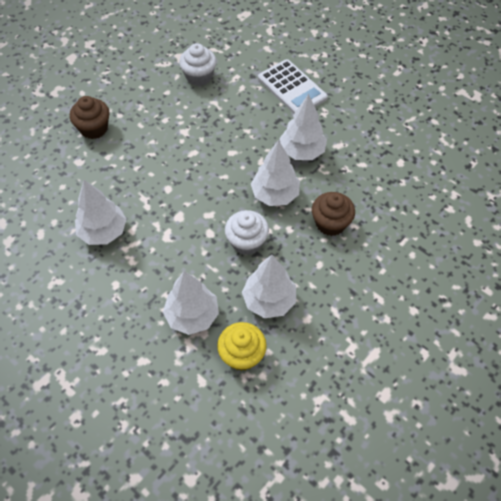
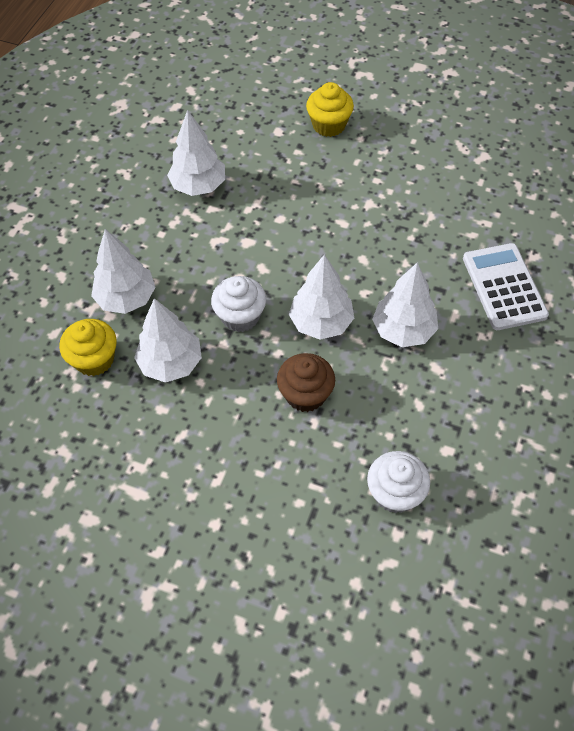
camera: 70 degrees right, 0 degrees up
brown cupcake [70,96,109,139] -> yellow cupcake [306,82,354,137]
white cupcake [179,43,217,86] -> white cupcake moved to [367,451,430,513]
white calculator [258,59,328,113] -> white calculator turned 135 degrees clockwise [463,243,549,330]

